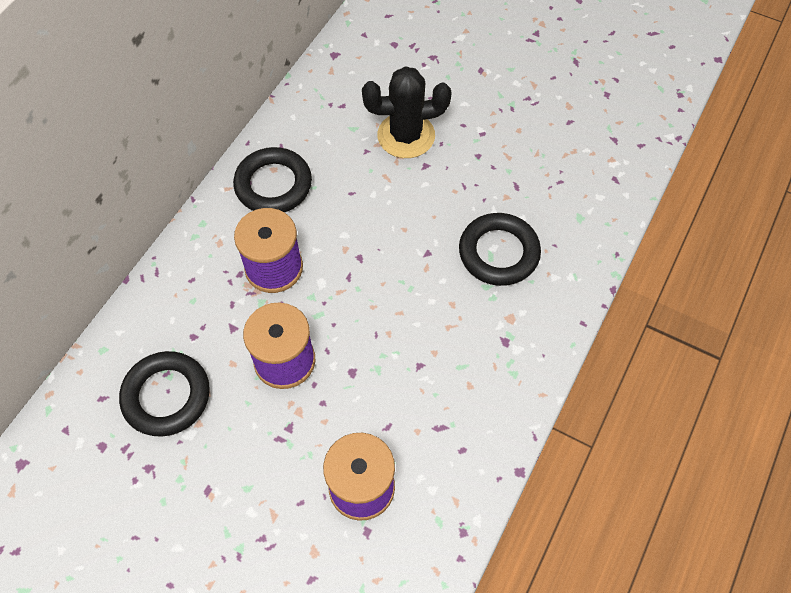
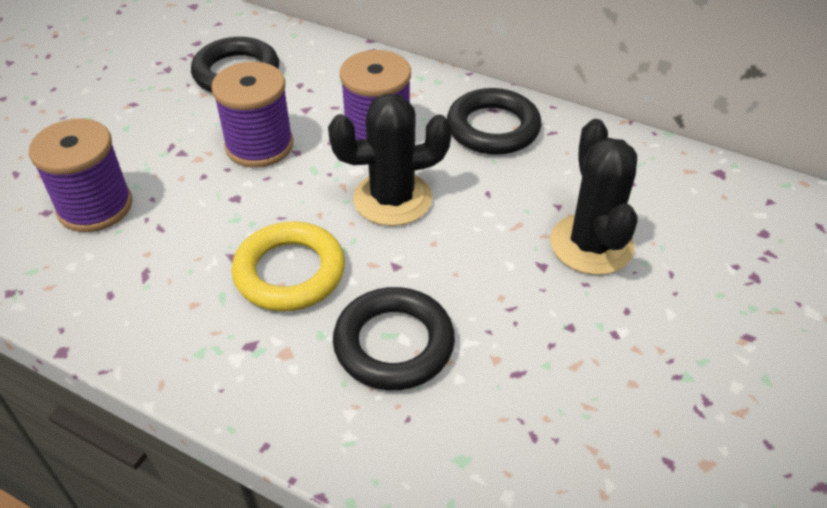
camera: 90 degrees right, 15 degrees down
none -> yellow ring [232,222,345,311]
none -> black cactus [328,94,452,226]

